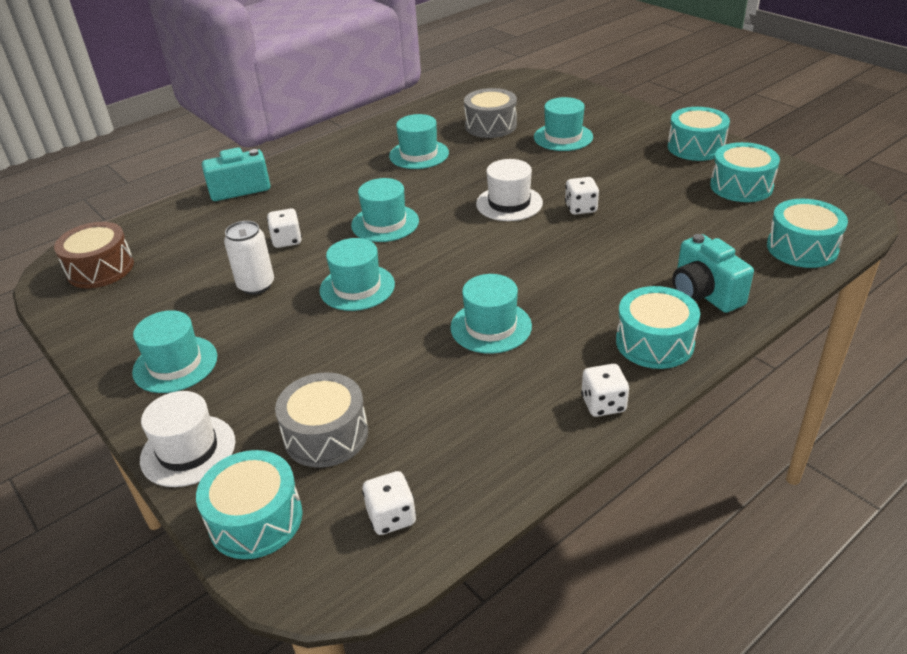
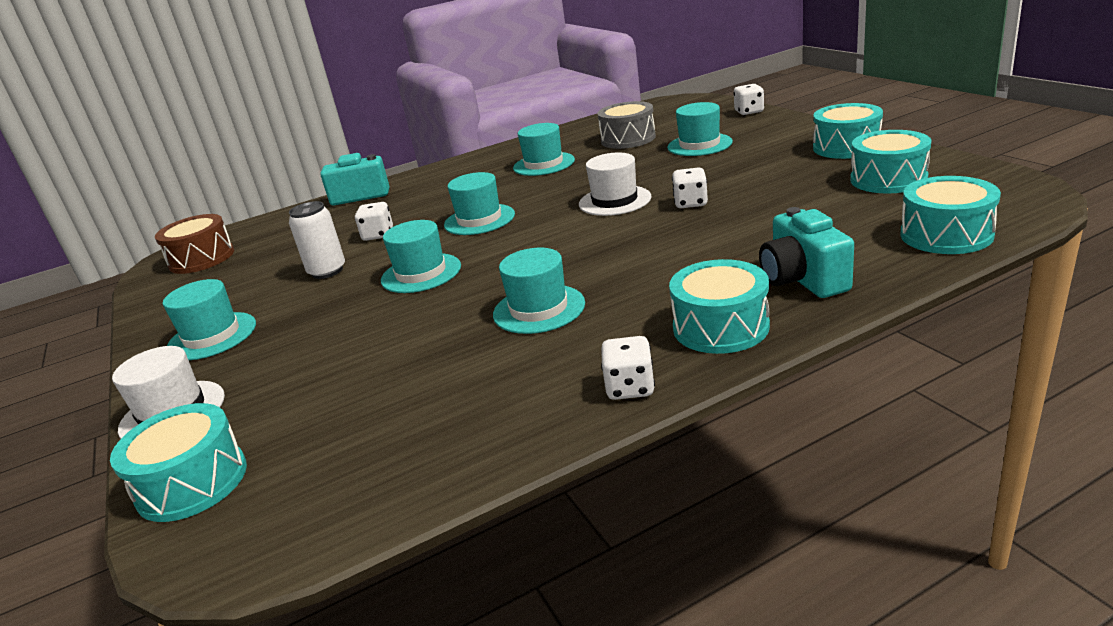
camera: 15 degrees right, 10 degrees down
grey drum [275,372,368,468] -> none
white dice [362,471,416,535] -> white dice moved to [733,84,764,115]

